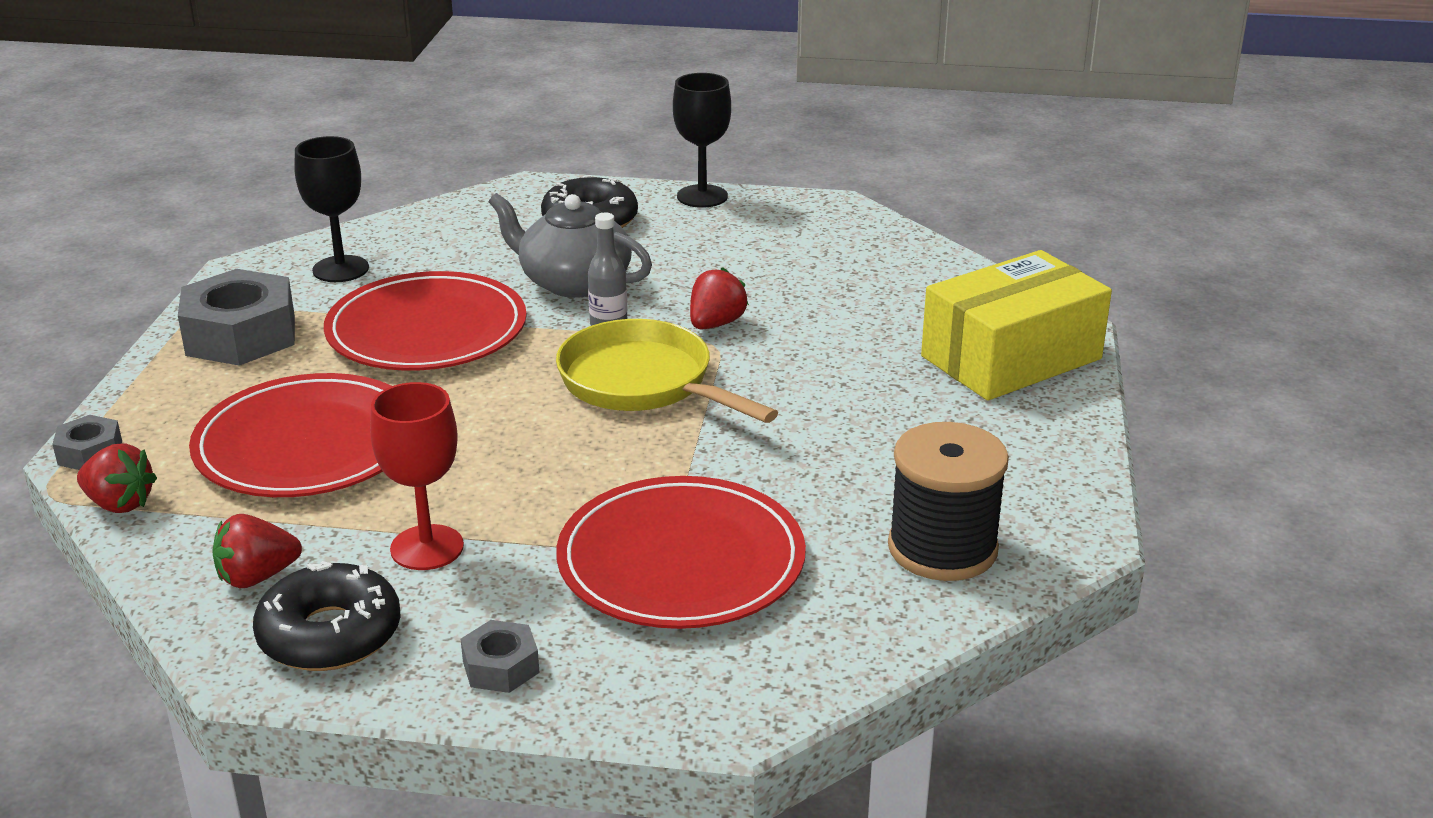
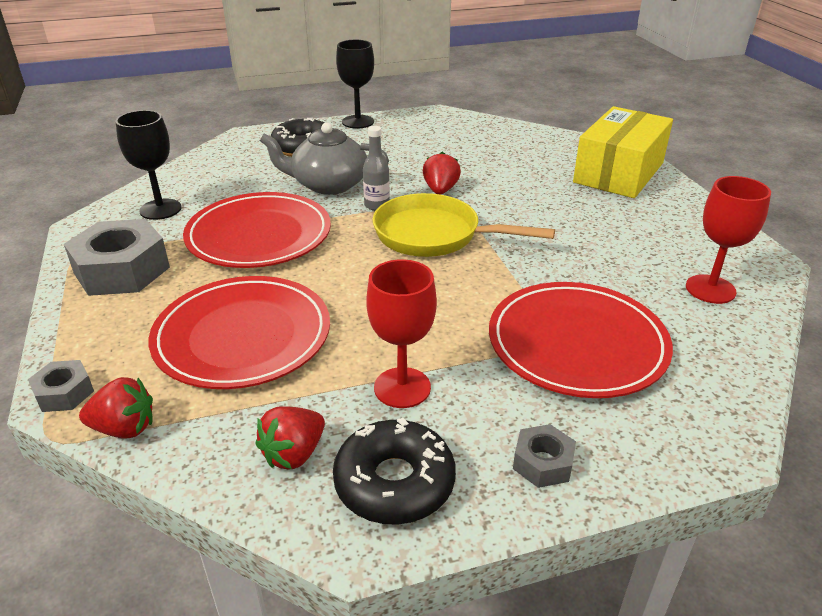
camera: 25 degrees left, 5 degrees up
black spool [888,422,1009,581] -> red goblet [686,176,771,304]

